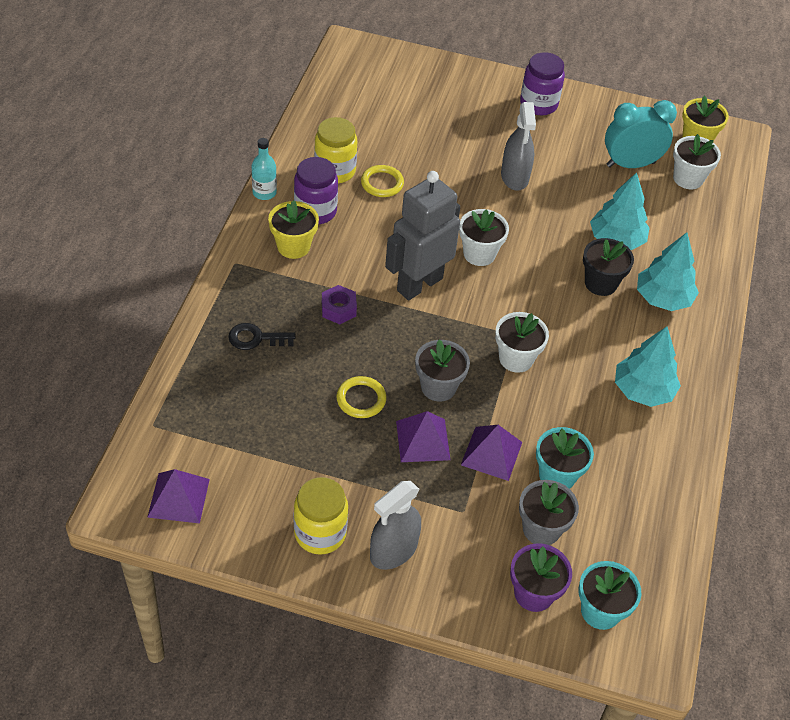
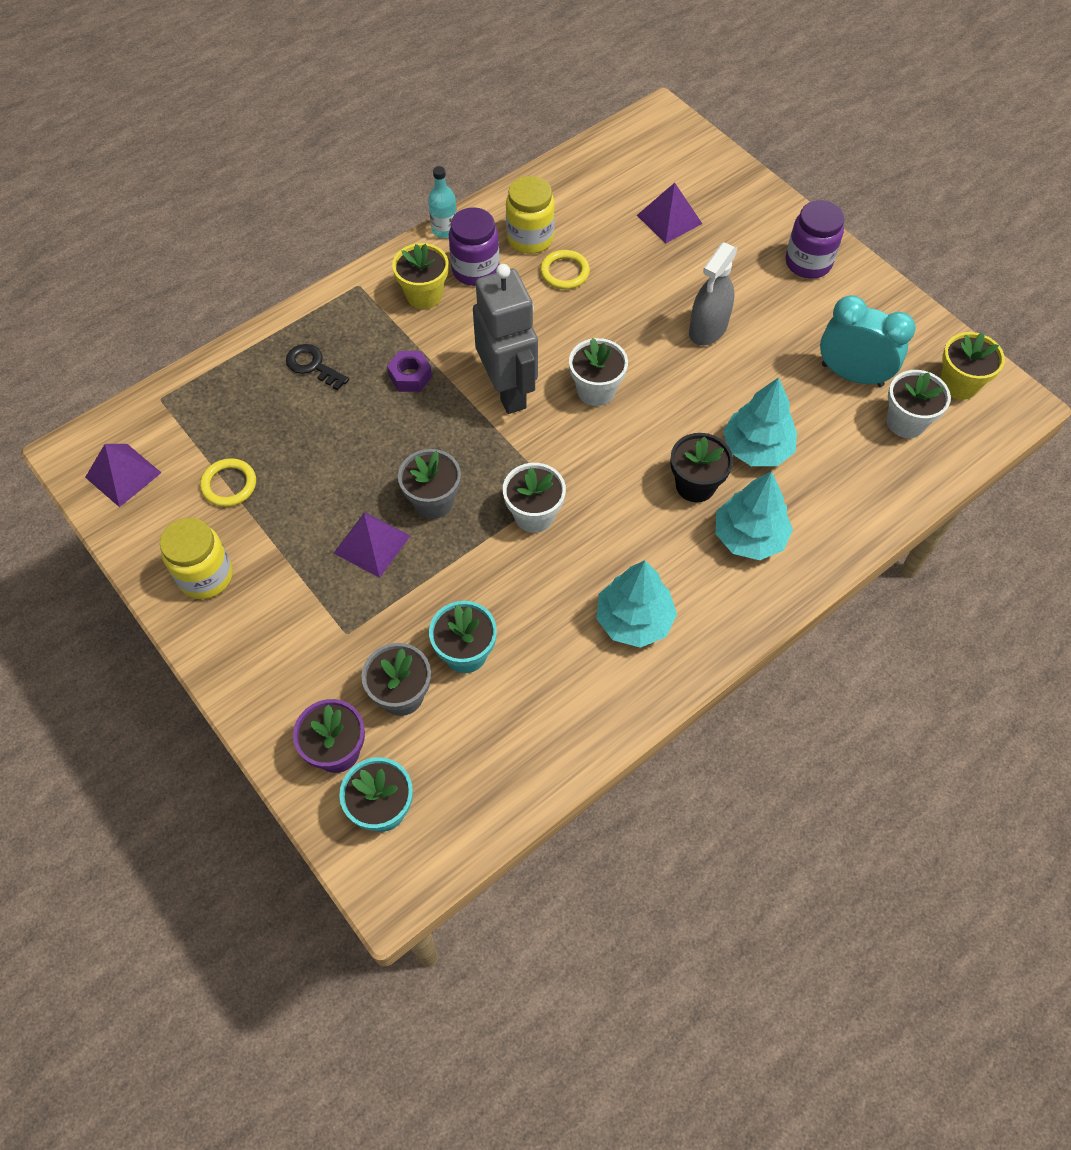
camera: 40 degrees right, 10 degrees up
yellow ring [336,376,387,418] -> yellow ring moved to [200,458,256,507]
grey spray bottle [370,481,421,570] -> none
grey robot [385,171,460,300] -> grey robot turned 75 degrees clockwise [473,264,538,414]
purple pyramid [461,425,522,481] -> purple pyramid moved to [637,183,702,244]

